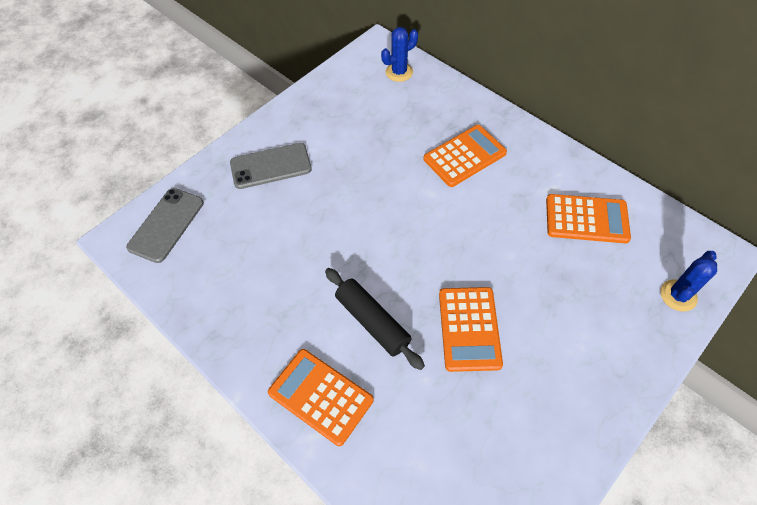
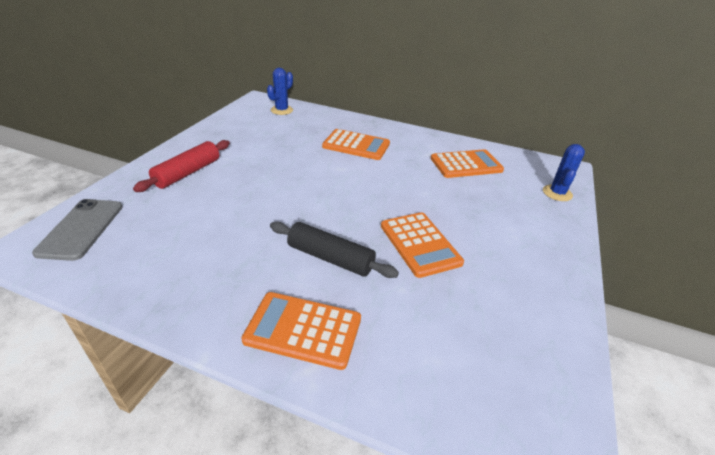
camera: 25 degrees left, 20 degrees down
grey phone [230,143,312,189] -> red rolling pin [133,140,230,192]
orange calculator [423,125,507,187] -> orange calculator turned 75 degrees clockwise [322,129,390,160]

